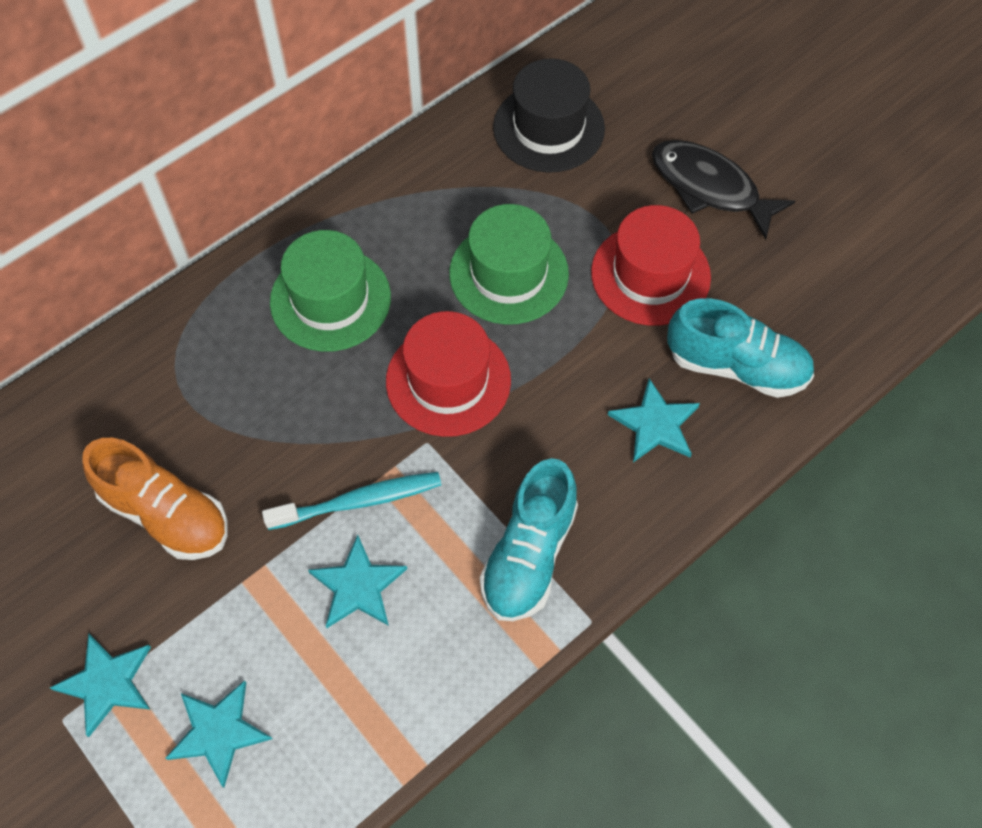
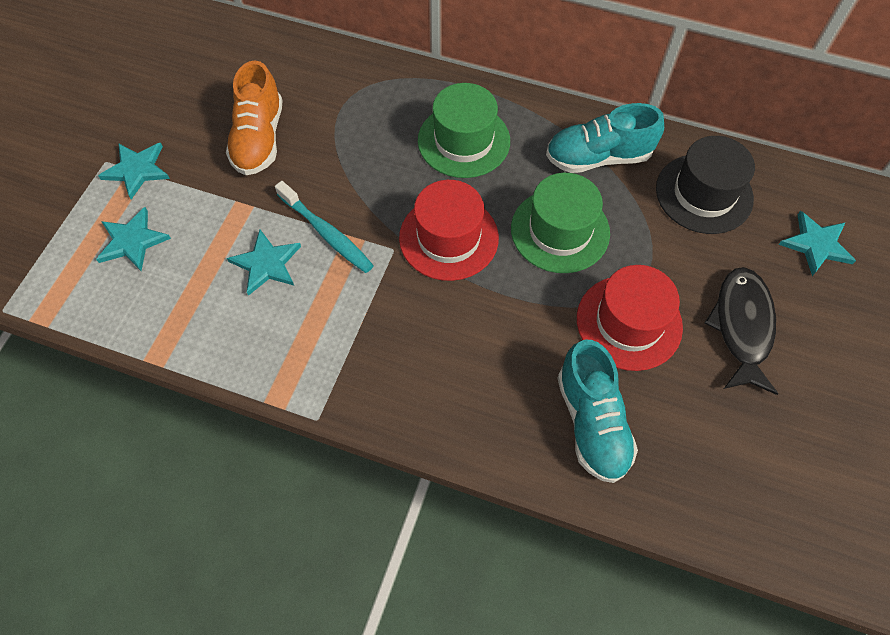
camera: 60 degrees right, 0 degrees up
turquoise shoe [480,458,578,621] -> turquoise shoe moved to [546,103,664,173]
turquoise star [608,378,700,462] -> turquoise star moved to [778,211,856,276]

